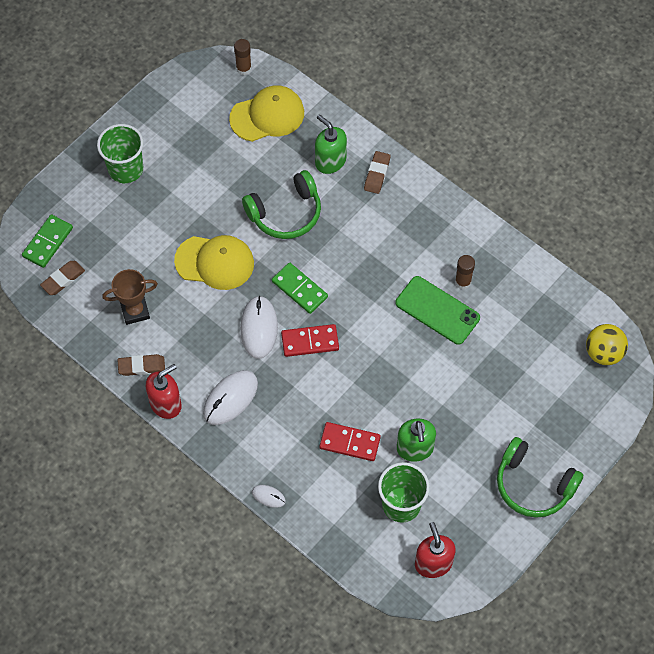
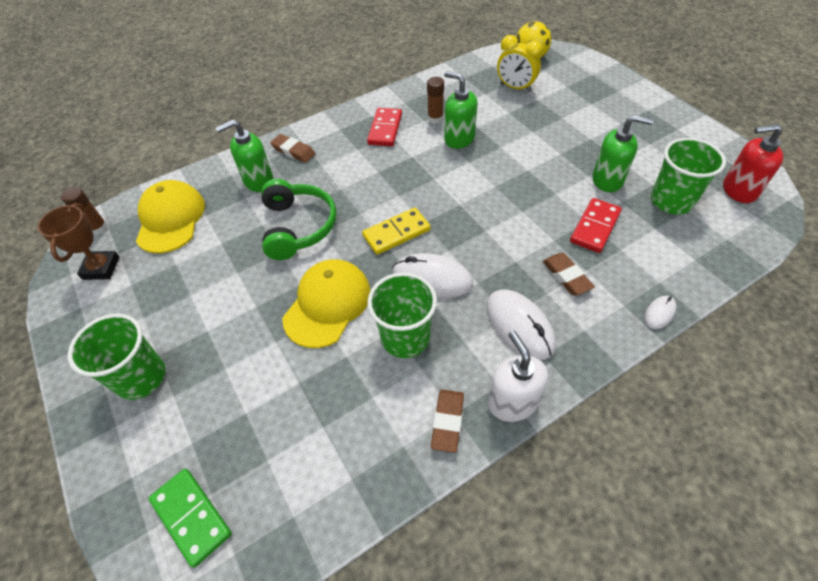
camera: 70 degrees left, 10 degrees down
brown eraser [40,261,85,295] -> brown eraser moved to [543,253,595,295]
brown trophy [102,269,158,325] -> brown trophy moved to [38,203,120,280]
red soap dispenser [146,364,182,419] -> white soap dispenser [488,331,548,422]
green domino [272,263,328,314] -> yellow domino [362,208,431,255]
red domino [281,324,339,357] -> red domino moved to [367,108,402,146]
green phone [395,276,480,345] -> green soap dispenser [444,71,478,149]
green headphones [497,437,583,518] -> none
none -> green cup [367,273,437,358]
none -> yellow clock [497,35,543,92]

